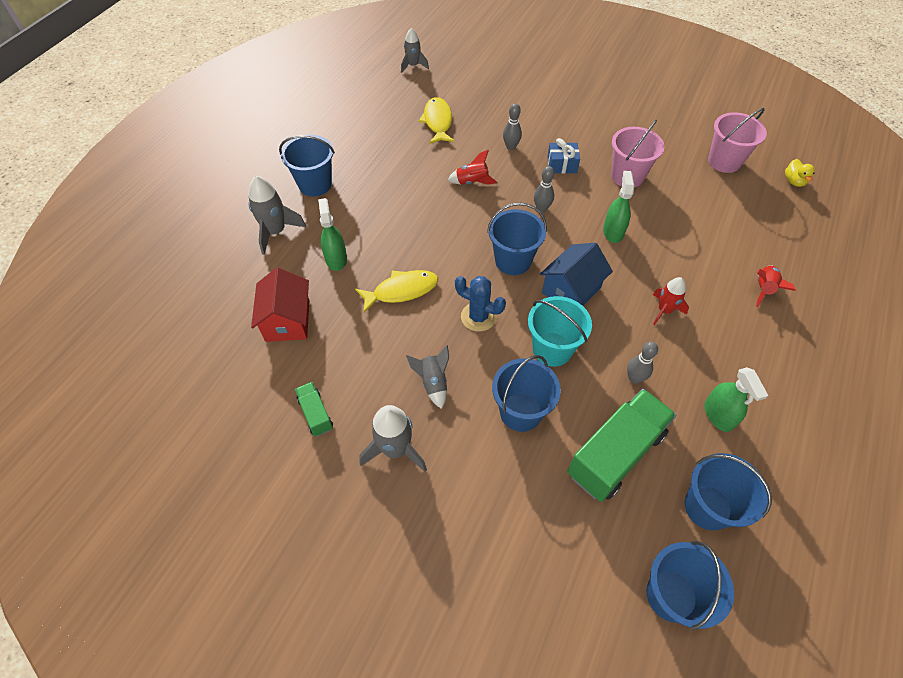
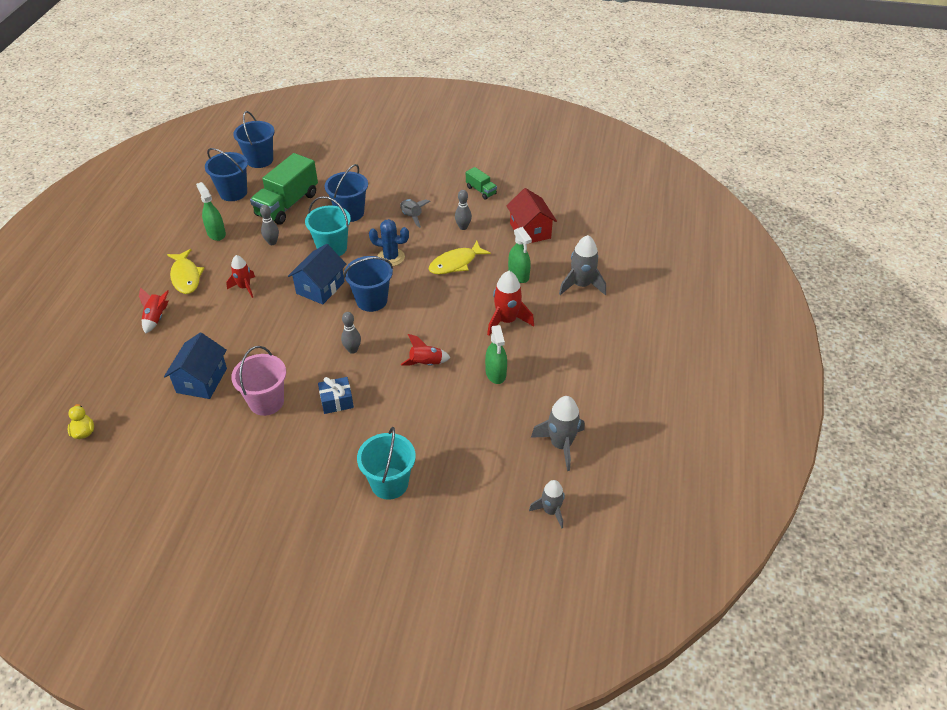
camera: 165 degrees right, 10 degrees down
blue bucket [279,135,335,196] -> none
grey rocket [359,405,427,472] -> grey rocket moved to [531,396,584,471]
yellow fish [419,97,455,144] -> yellow fish moved to [167,249,204,294]
grey bowling pin [503,103,522,150] -> grey bowling pin moved to [455,190,472,230]
green spray bottle [603,171,634,243] -> green spray bottle moved to [485,325,507,384]
pink bucket [708,108,767,173] -> none
none -> blue house [164,332,227,399]
none -> turquoise bucket [357,427,416,500]
none -> red rocket [487,271,534,336]

